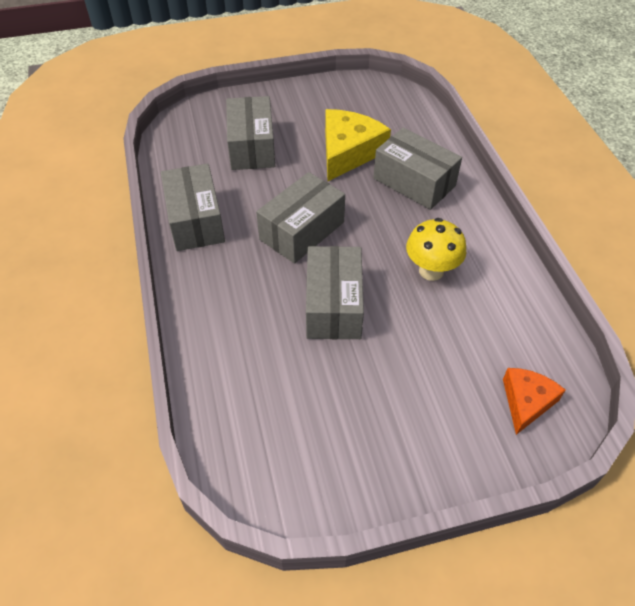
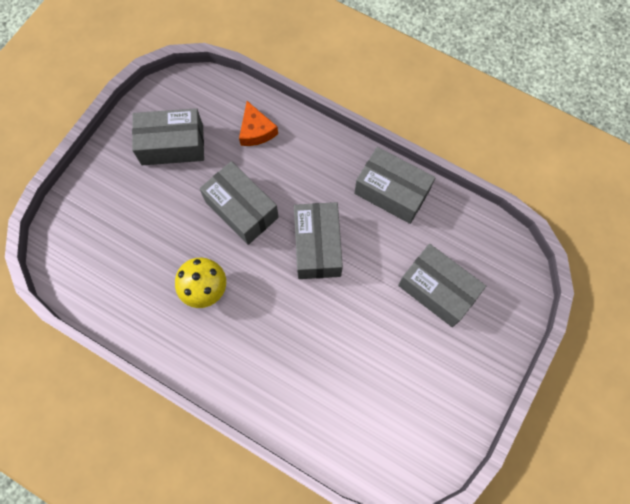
camera: 135 degrees right, 20 degrees up
yellow cheese [325,109,391,181] -> none
grey box [373,128,462,210] -> grey box moved to [132,108,204,165]
orange cheese [503,368,565,435] -> orange cheese moved to [239,101,278,146]

